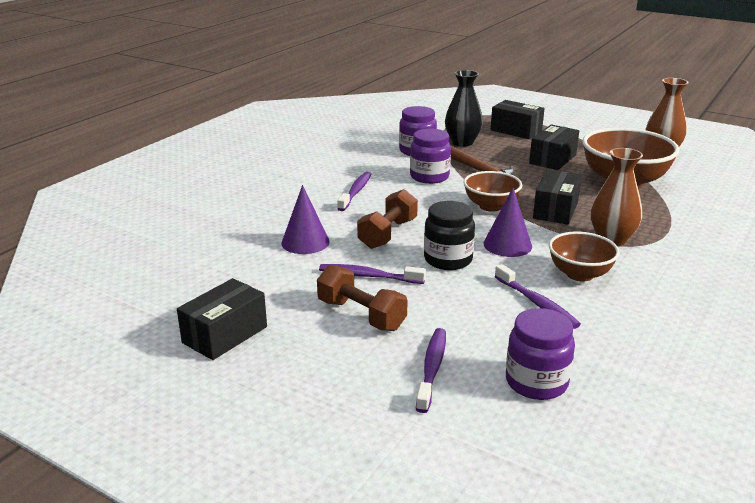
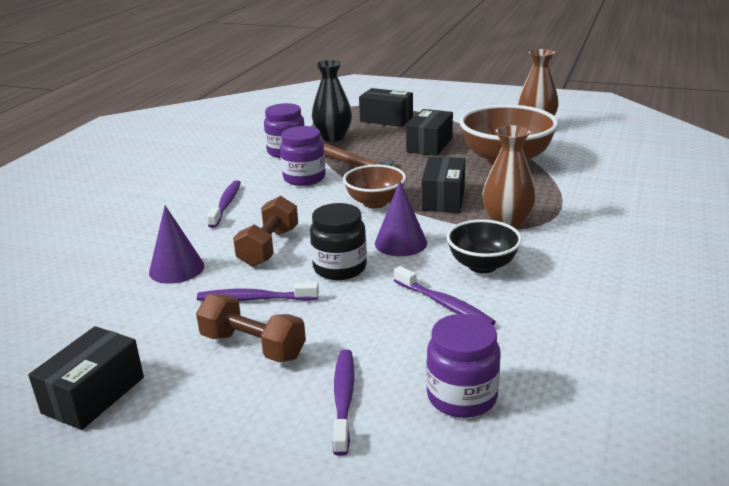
camera: 10 degrees left, 0 degrees up
brown bowl [549,231,620,282] -> black bowl [446,219,522,273]

